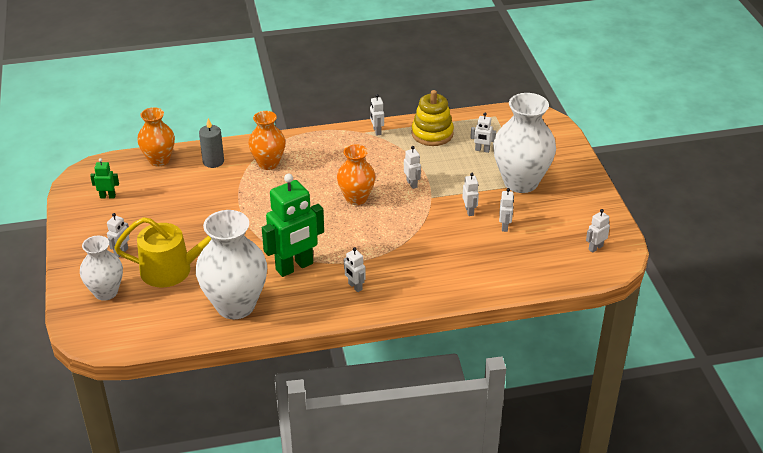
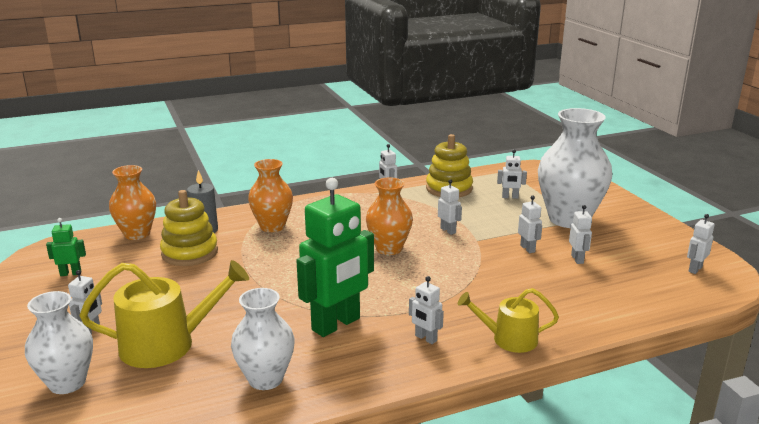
camera: 10 degrees left, 15 degrees down
white vase [196,210,267,319] -> white vase [231,288,295,390], size x0.61
none -> yellow stacking toy [160,190,218,266]
none -> yellow watering can [458,288,559,353]

